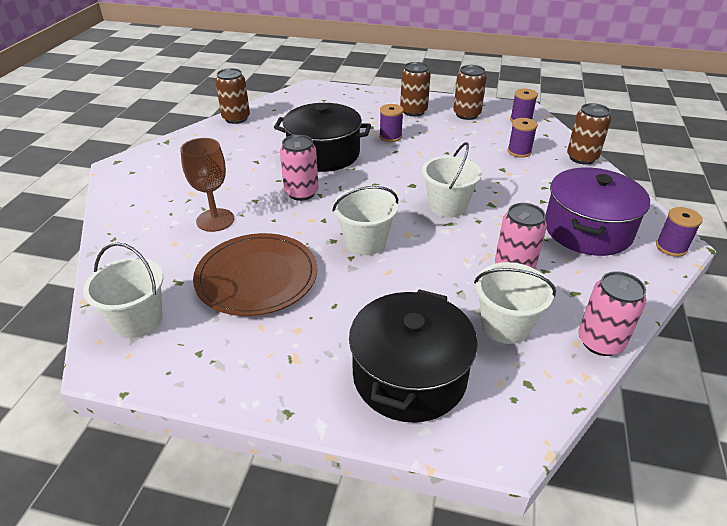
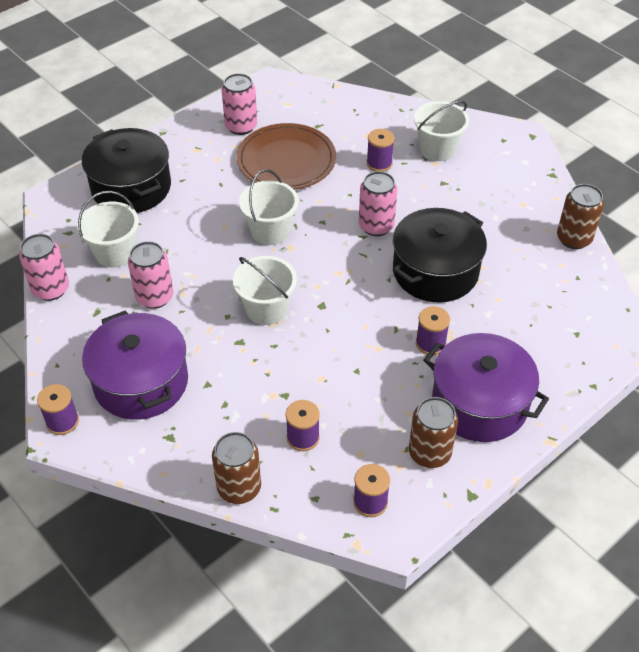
camera: 125 degrees right, 10 degrees up
white bucket [83,242,163,338] -> white bucket moved to [414,101,469,161]
brown goblet [180,138,234,232] -> purple spool [367,129,395,172]
brown can [400,62,431,116] -> purple pot [423,333,549,442]
none -> pink can [221,73,257,135]

